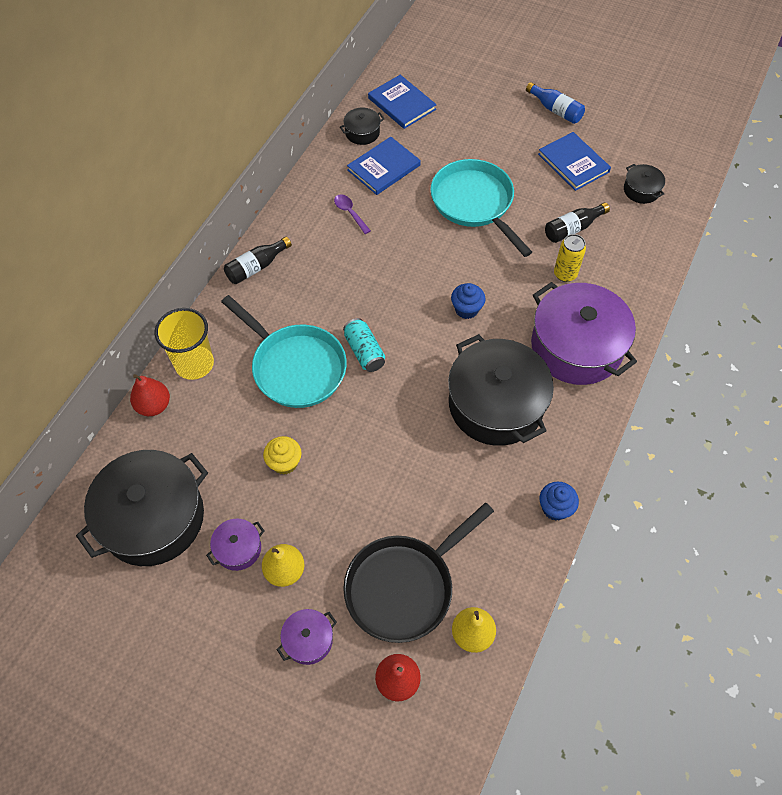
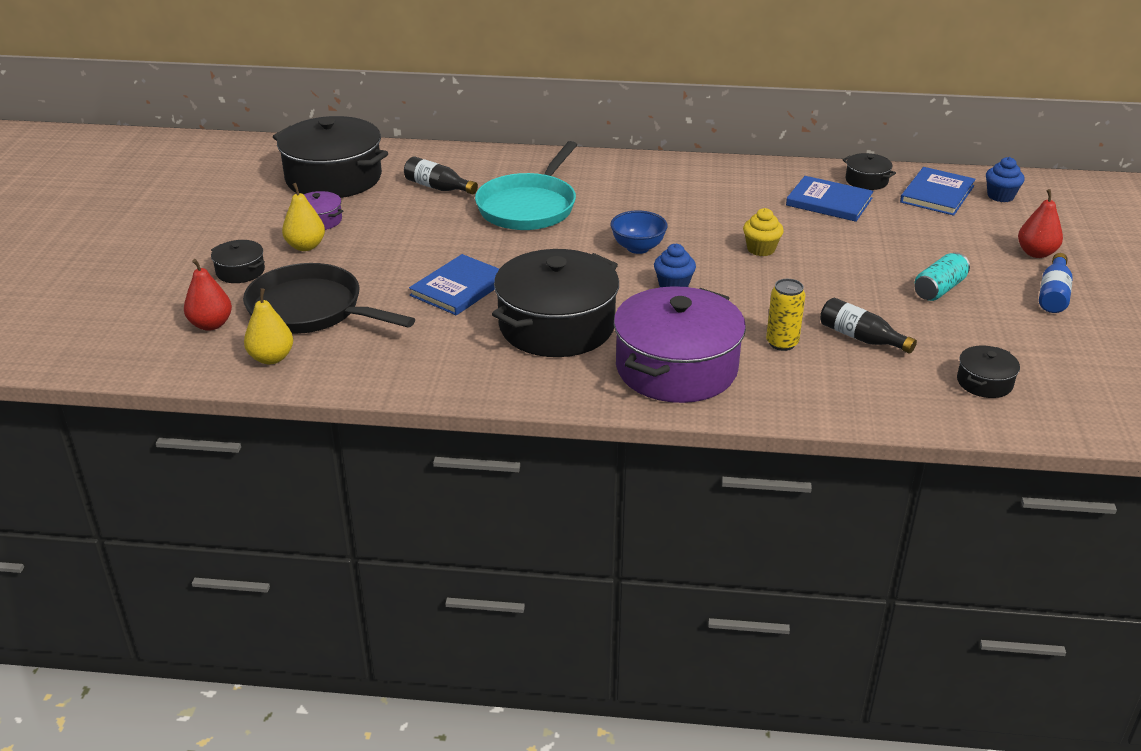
camera: 70 degrees right, 25 degrees down
red pear [130,374,170,416] -> red pear moved to [1018,189,1063,258]
yellow cup [155,308,214,380] -> none
black bottle [224,237,292,284] -> black bottle moved to [404,156,478,194]
yellow cupcake [263,436,302,475] -> yellow cupcake moved to [743,208,784,256]
purple pot [277,609,337,665] -> black pot [211,240,265,283]
purple spoon [334,195,371,234] -> none
turquoise can [343,318,385,372] -> turquoise can moved to [915,253,970,301]
turquoise pan [430,159,532,257] -> none
blue book [538,132,611,191] -> blue book moved to [409,254,499,315]
blue cupcake [540,482,579,521] -> blue cupcake moved to [986,157,1025,202]
none -> blue bowl [611,210,668,254]

